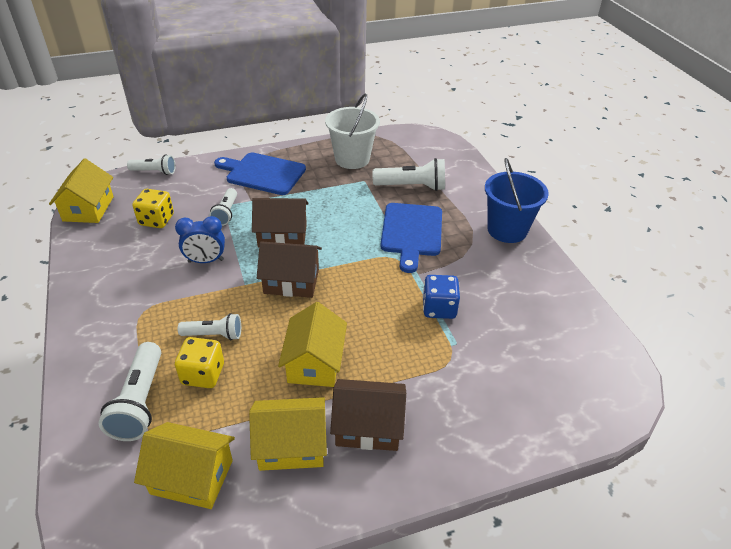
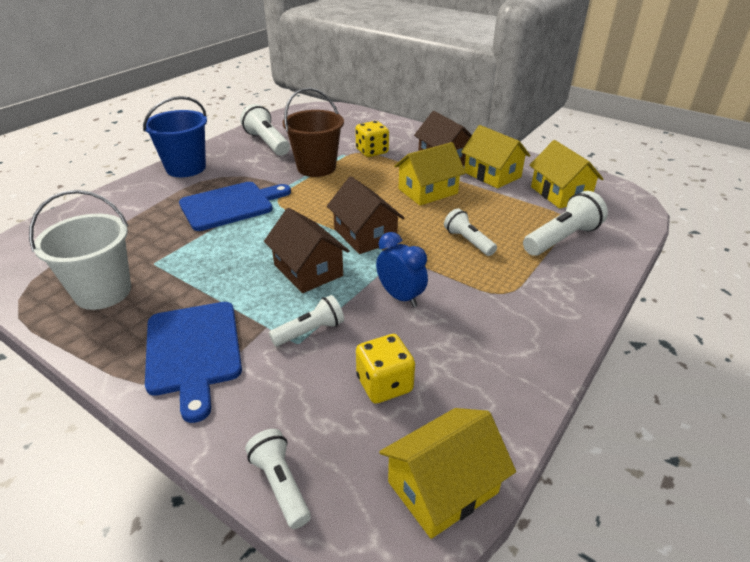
camera: 125 degrees left, 5 degrees down
yellow dice [175,337,224,388] -> yellow dice moved to [355,121,389,157]
white flashlight [372,158,445,191] -> white flashlight moved to [240,104,290,156]
blue dice [423,275,460,319] -> brown bucket [283,88,344,177]

